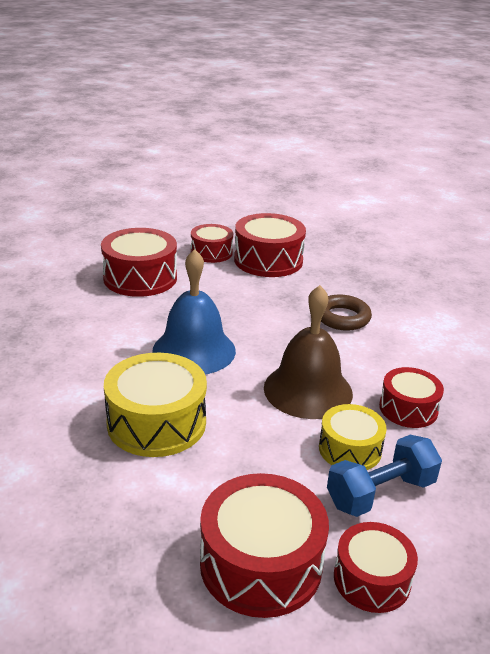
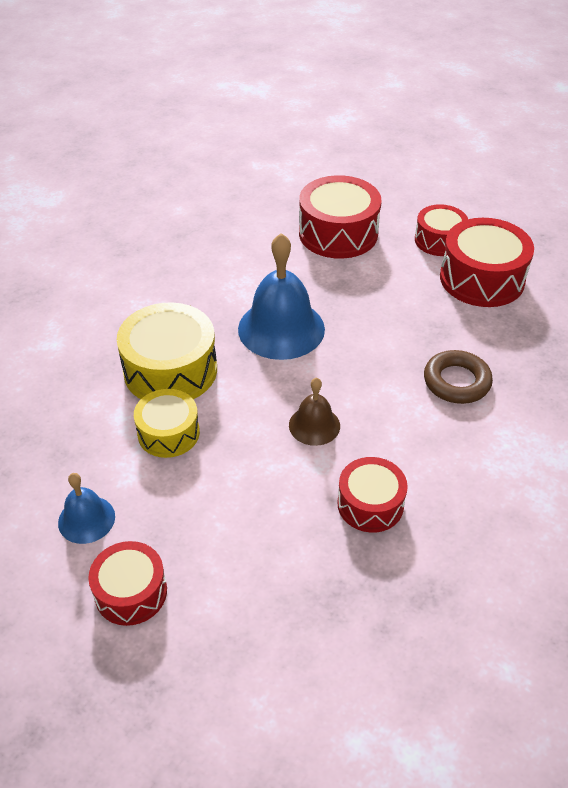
camera: 50 degrees right, 15 degrees up
red drum [200,473,329,618] -> blue bell [58,473,115,544]
brown bell [264,285,353,419] -> brown bell [289,377,340,446], size x0.53
yellow drum [319,404,387,470] -> yellow drum moved to [134,389,200,458]
blue dumbbell [327,435,442,517] -> none

